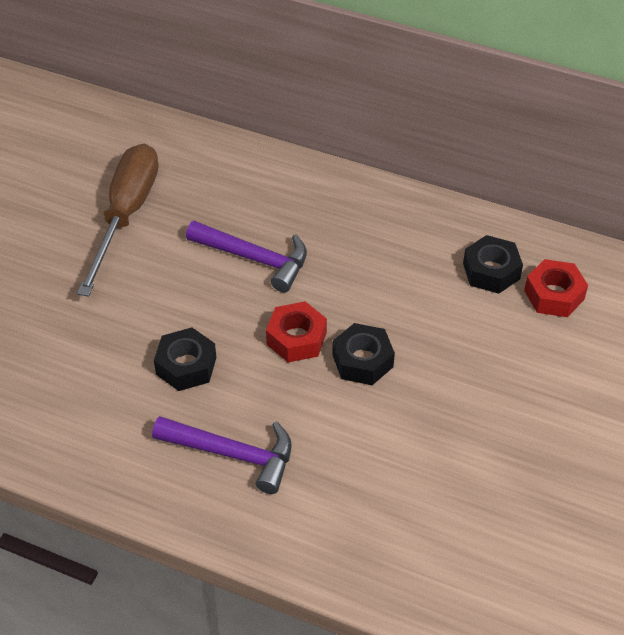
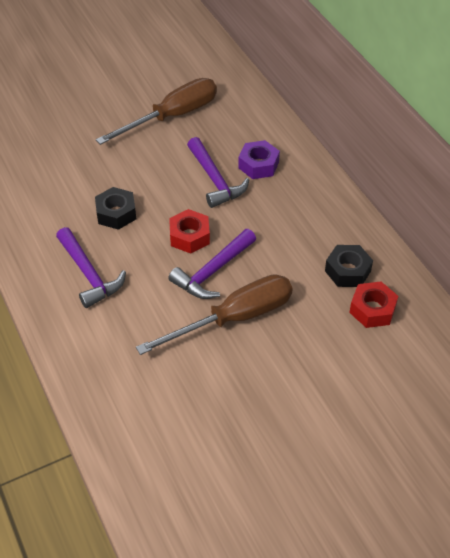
camera: 40 degrees right, 0 degrees up
black nut [332,323,395,385] -> purple hammer [168,229,256,299]
none -> brown screwdriver [136,274,293,355]
none -> purple nut [238,140,280,179]

